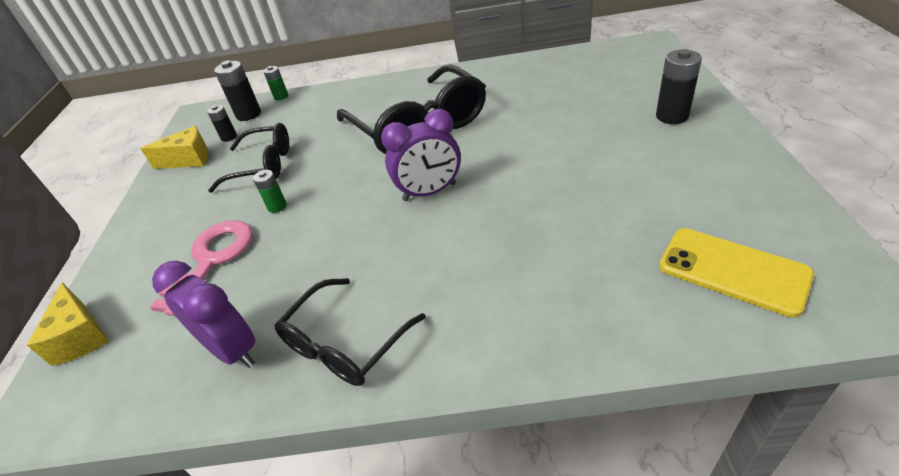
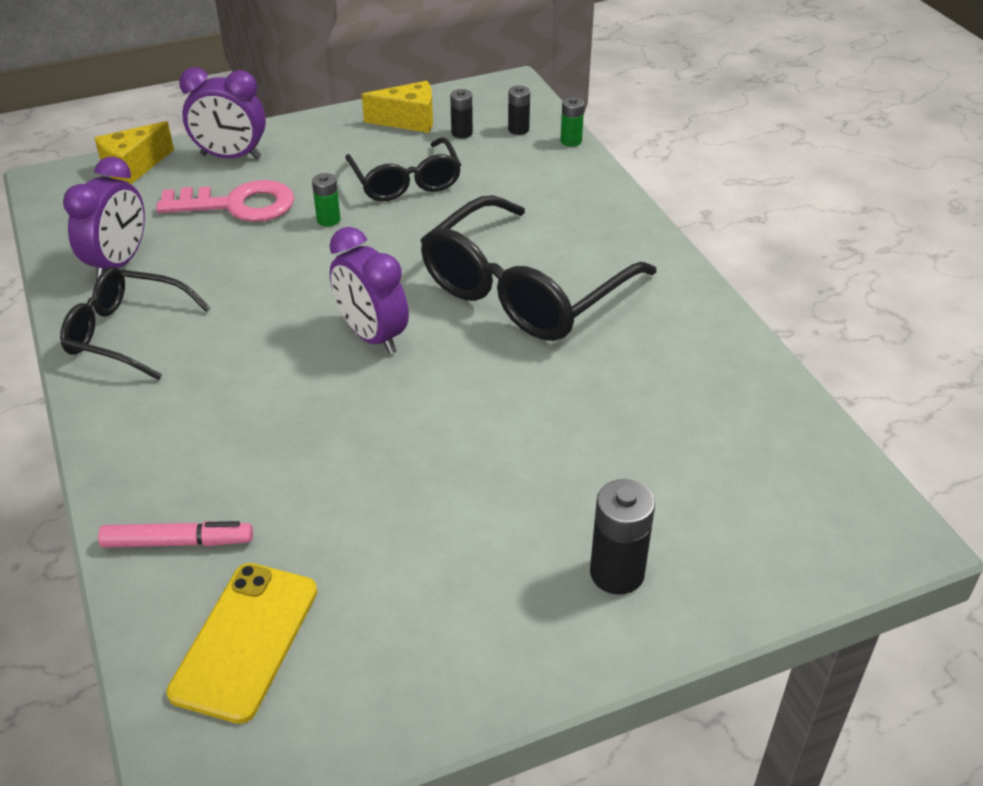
camera: 65 degrees right, 0 degrees up
yellow cheese [140,126,209,169] -> yellow cheese turned 60 degrees counterclockwise [362,81,433,133]
black battery [214,60,261,121] -> black battery [508,86,530,135], size x0.60
none -> pink marker [98,521,253,548]
none -> purple clock [179,67,266,159]

